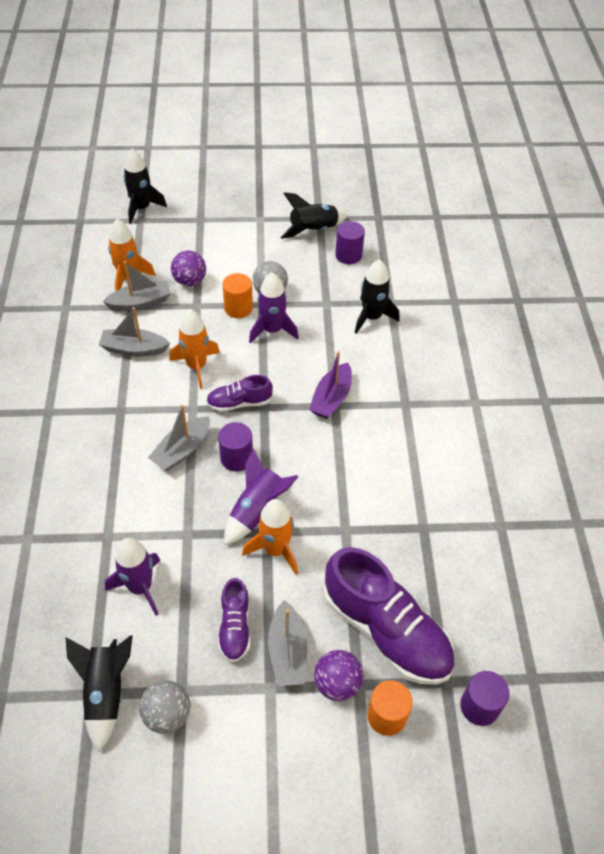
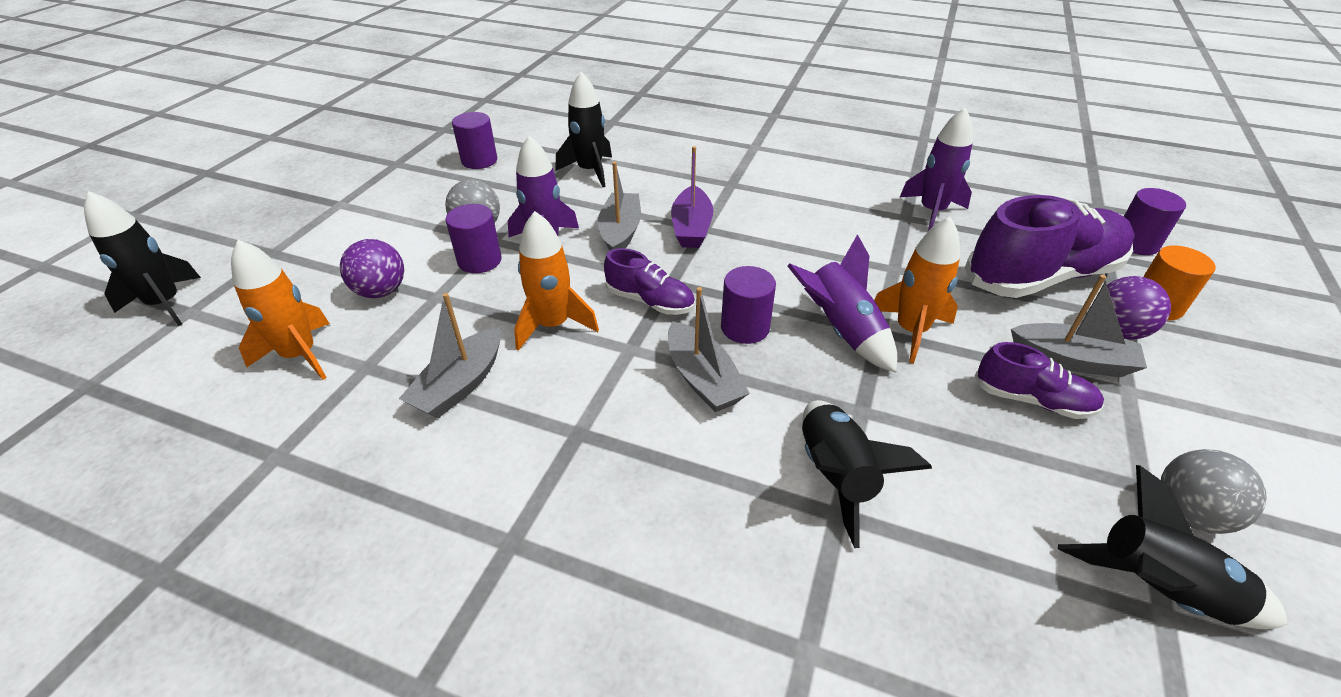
camera: 65 degrees left, 10 degrees down
grey boat [102,261,171,311] -> grey boat moved to [597,162,641,251]
purple rocket [105,538,160,615] -> purple rocket moved to [900,108,973,231]
purple shoe [206,375,273,412] -> purple shoe turned 75 degrees counterclockwise [604,248,695,315]
orange cylinder [222,273,253,318] -> purple cylinder [446,204,502,273]
black rocket [280,192,347,239] -> black rocket moved to [802,400,932,548]
purple boat [309,351,352,419] -> purple boat turned 45 degrees clockwise [671,146,713,248]

